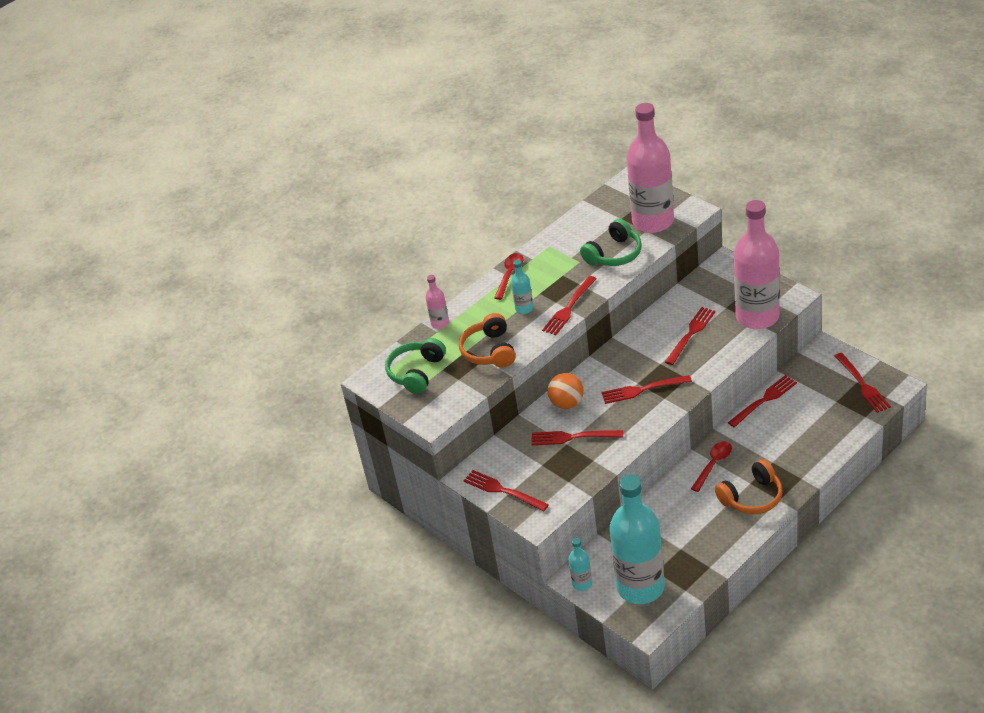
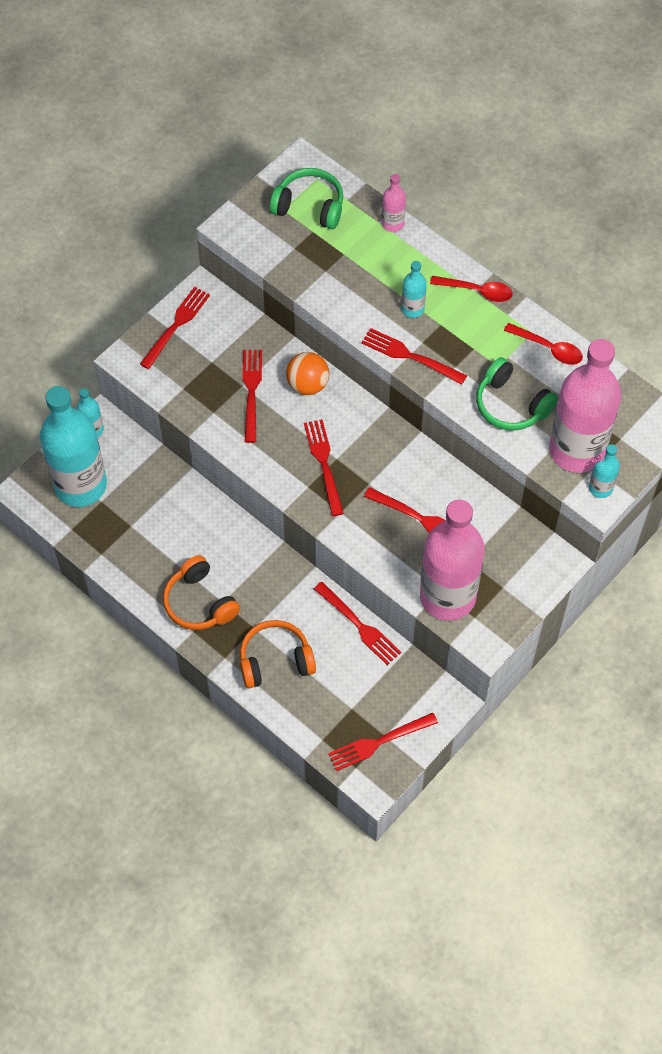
camera: 80 degrees right, 20 degrees up
orange headphones [459,313,516,368] -> orange headphones moved to [240,620,316,688]
red spoon [691,441,732,492] -> red spoon moved to [504,323,583,365]
none -> turquoise bottle [589,444,620,498]

